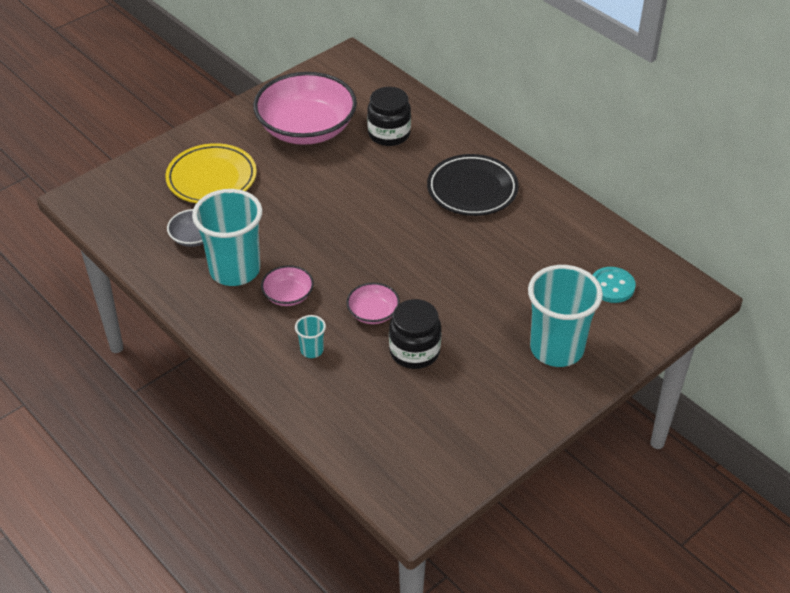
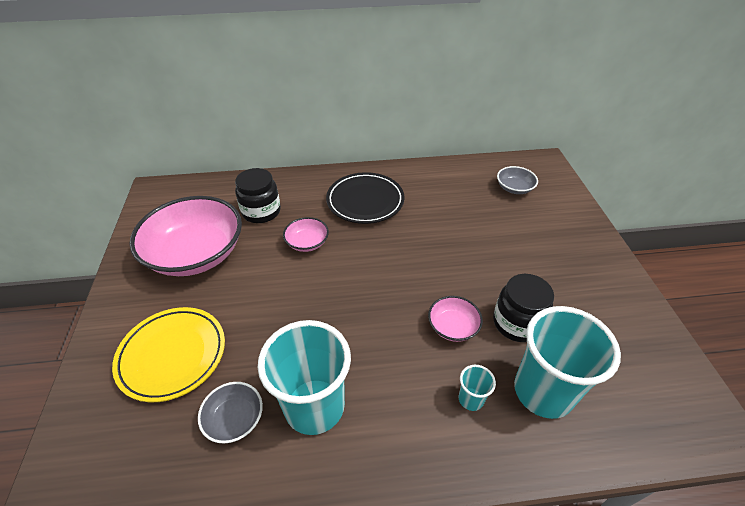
camera: 55 degrees left, 0 degrees up
pink bowl [261,265,314,306] -> pink bowl moved to [283,217,329,252]
turquoise cup [528,265,603,367] -> turquoise cup moved to [514,306,621,419]
turquoise button [593,267,636,303] -> grey bowl [497,166,538,194]

